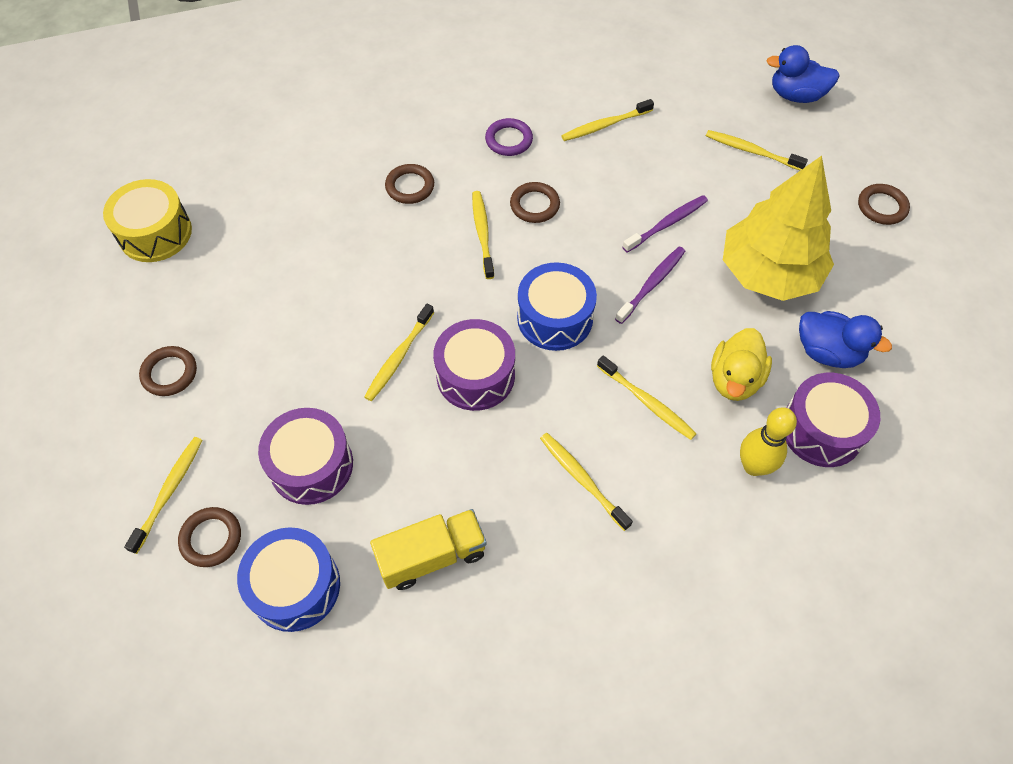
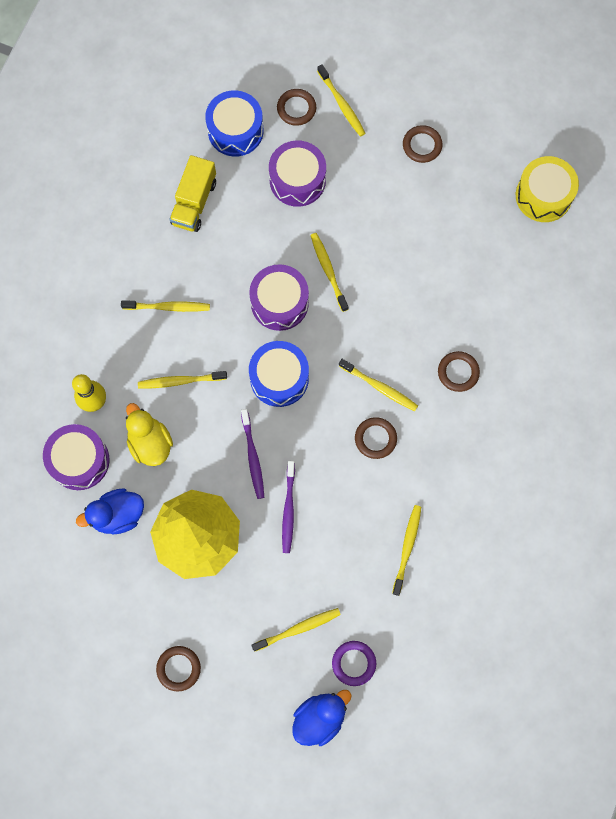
camera: 130 degrees right, 15 degrees up
purple ring [485,118,533,156] -> purple ring moved to [332,641,376,686]

